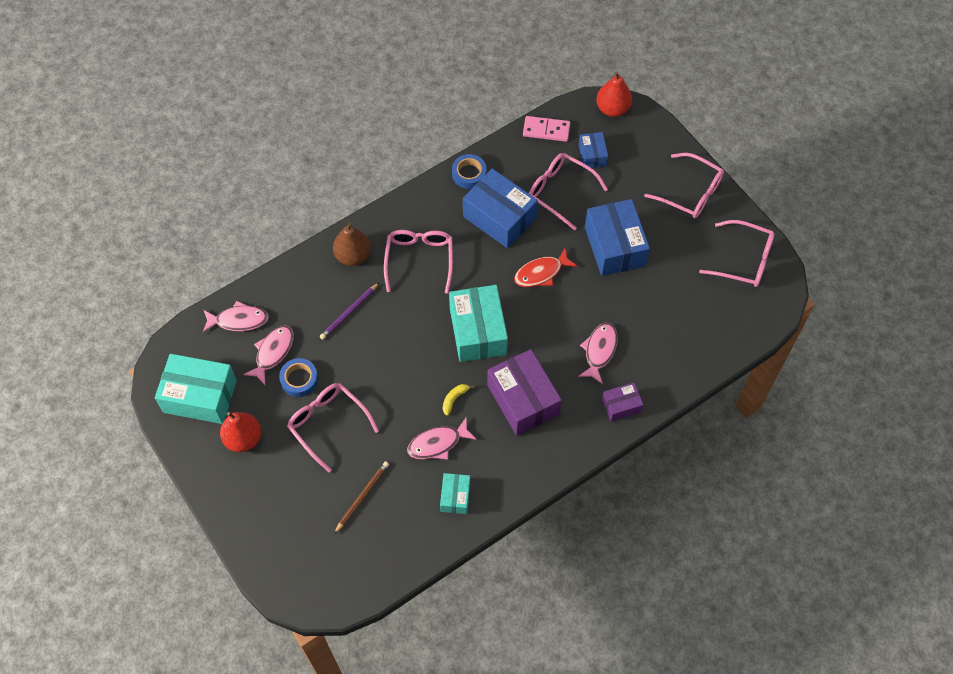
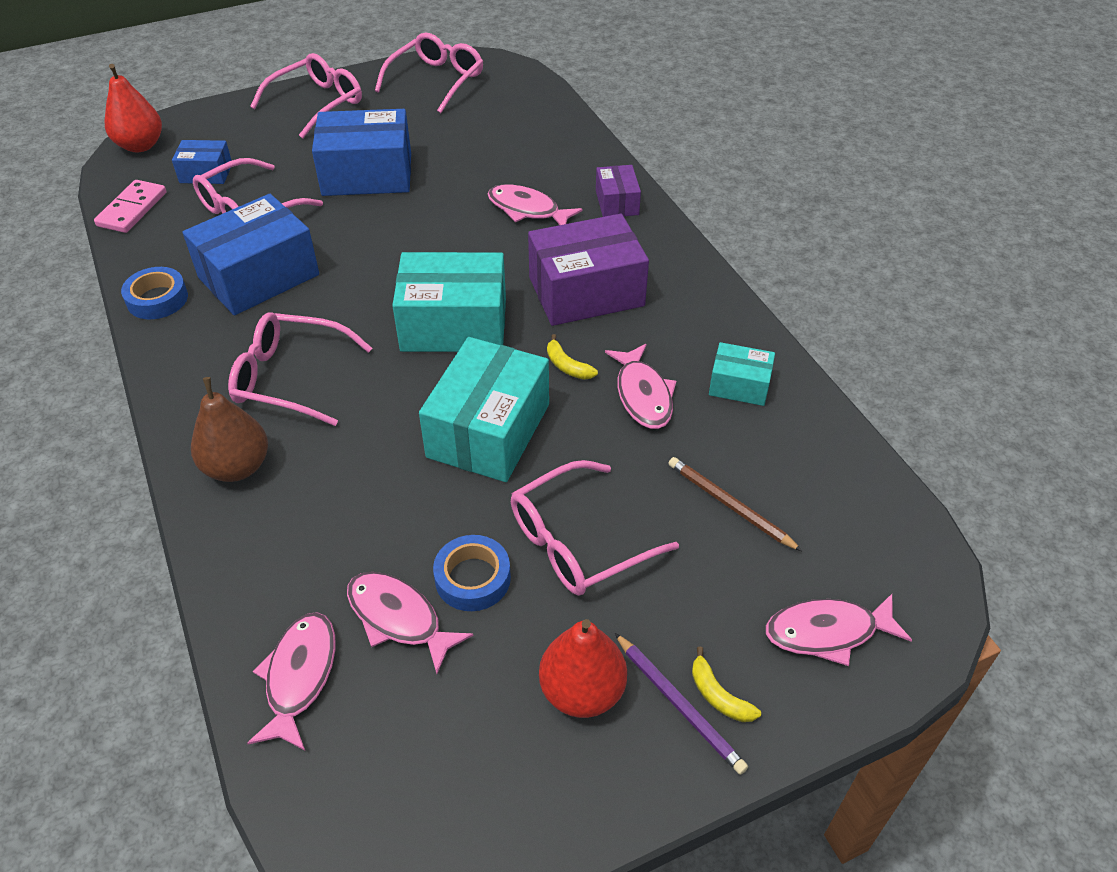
camera: 80 degrees left, 15 degrees down
turquoise box [155,354,237,424] -> turquoise box moved to [419,337,549,482]
purple pencil [320,283,379,340] -> purple pencil moved to [615,633,748,775]
red fish [514,248,577,287] -> none
none -> yellow banana [692,647,761,722]
none -> pink fish [766,594,912,666]

